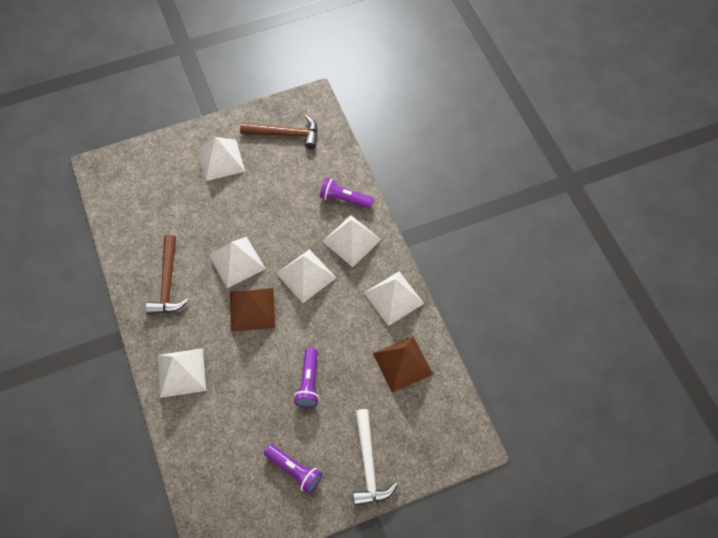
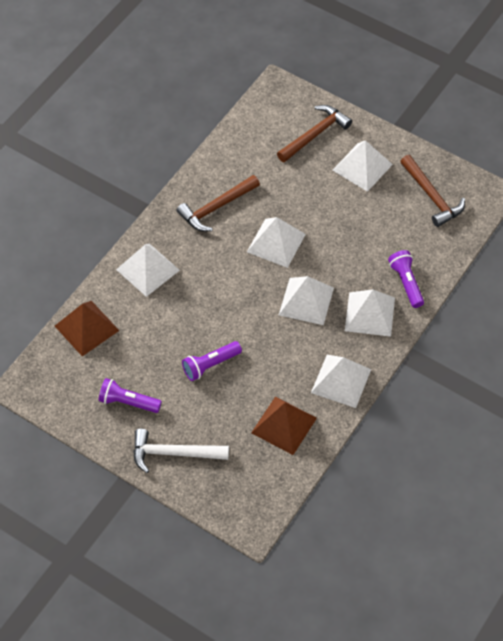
camera: 55 degrees right, 5 degrees down
brown pyramid [230,288,275,332] -> brown pyramid moved to [55,301,119,356]
purple flashlight [264,444,322,494] -> purple flashlight turned 105 degrees clockwise [99,378,162,413]
white hammer [353,409,398,506] -> white hammer turned 45 degrees clockwise [133,429,229,473]
none -> brown hammer [277,105,352,163]

